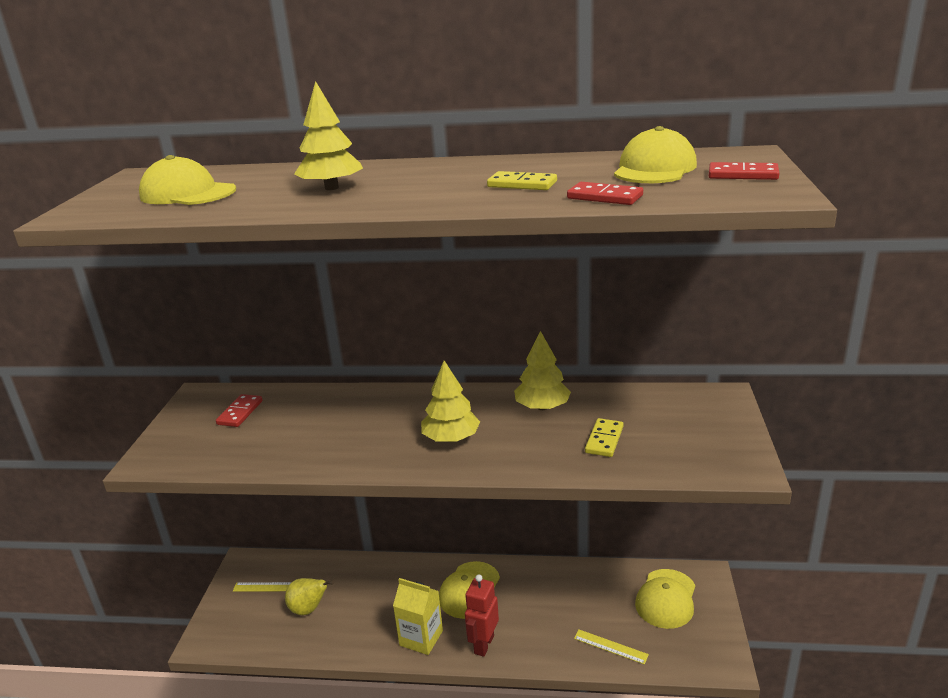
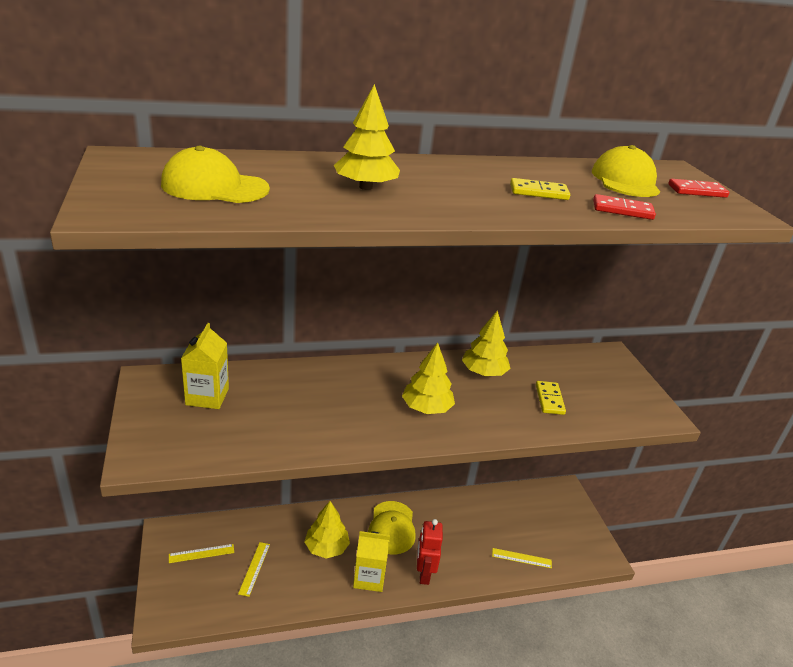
camera: 25 degrees left, 5 degrees up
red domino [216,394,263,427] -> yellow carton [181,323,229,409]
yellow pear [285,578,334,615] -> yellow ruler [238,542,270,597]
yellow cap [635,569,695,629] -> none
none -> yellow tree [305,501,350,559]

